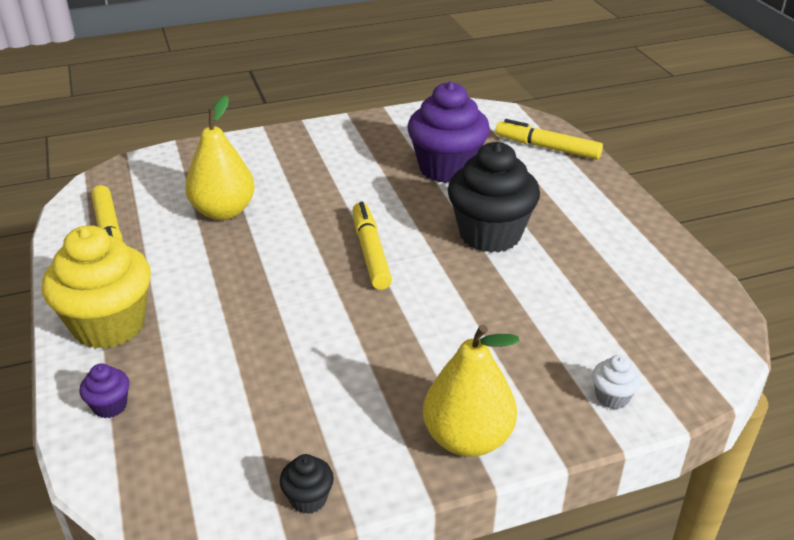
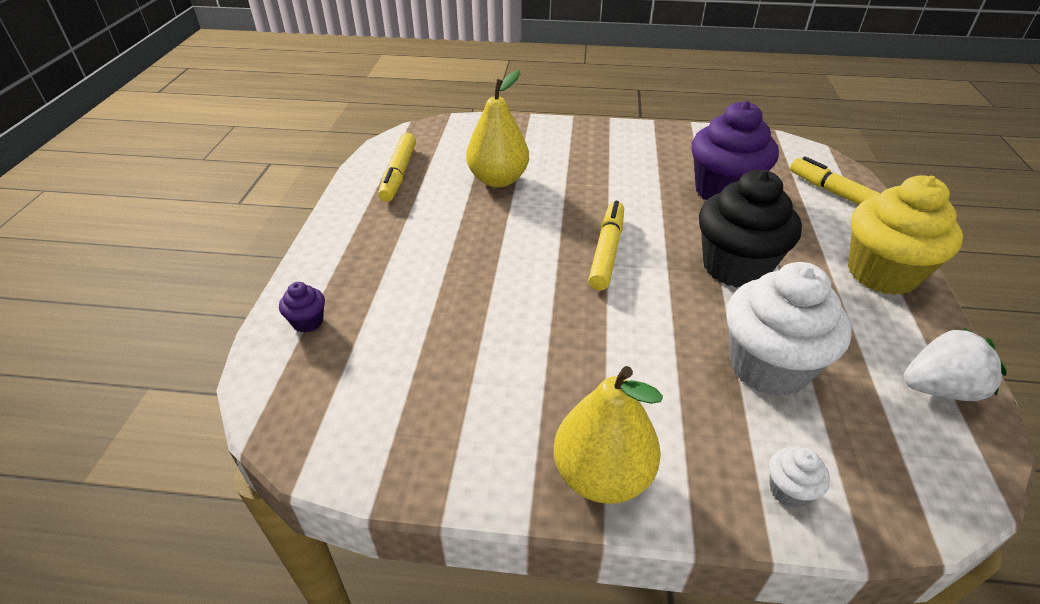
camera: 25 degrees right, 5 degrees up
yellow cupcake [42,225,151,349] -> yellow cupcake moved to [848,175,963,295]
black cupcake [280,454,334,514] -> none
none -> white cupcake [726,262,852,396]
none -> white strawberry [904,327,1007,401]

